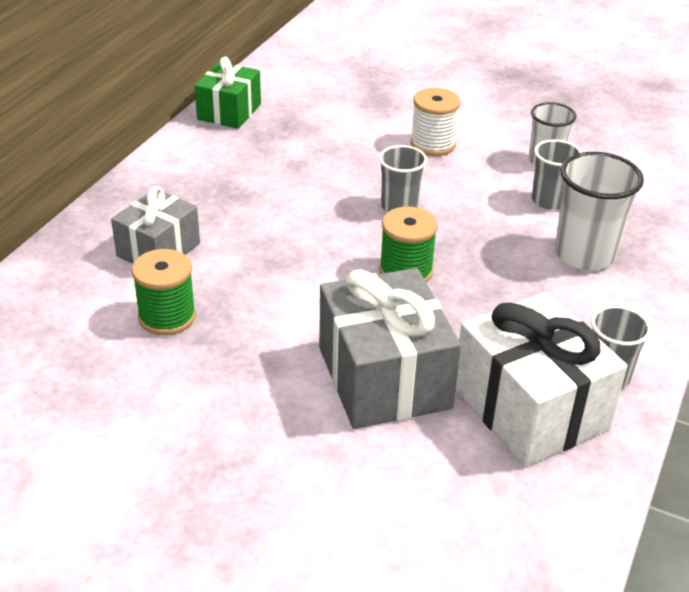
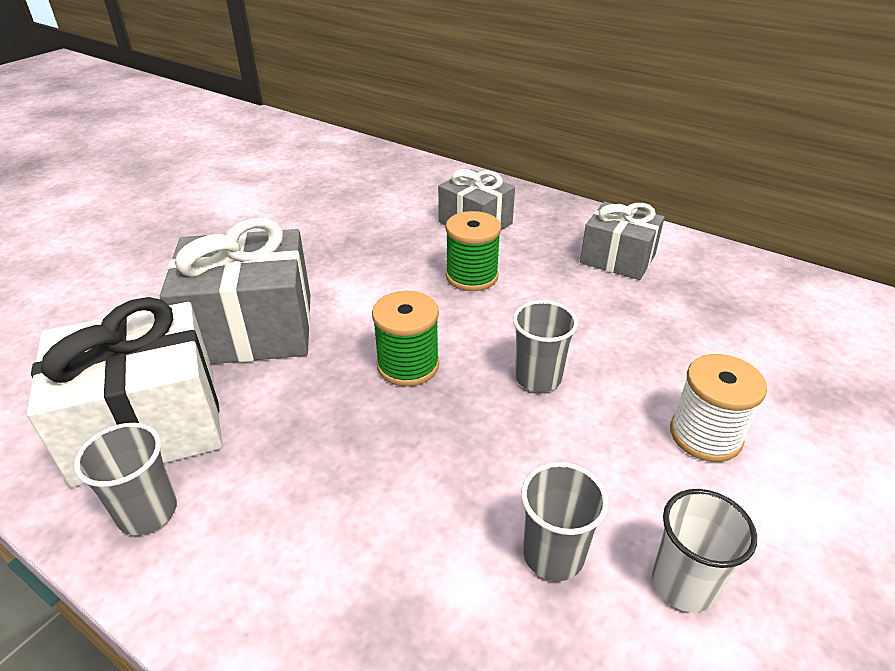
camera: 100 degrees right, 0 degrees up
green spool [132,249,196,335] -> green spool moved to [446,211,501,291]
green gift [195,57,261,129] -> none
white cup [555,152,644,270] -> none
none -> grey gift [580,202,665,280]

